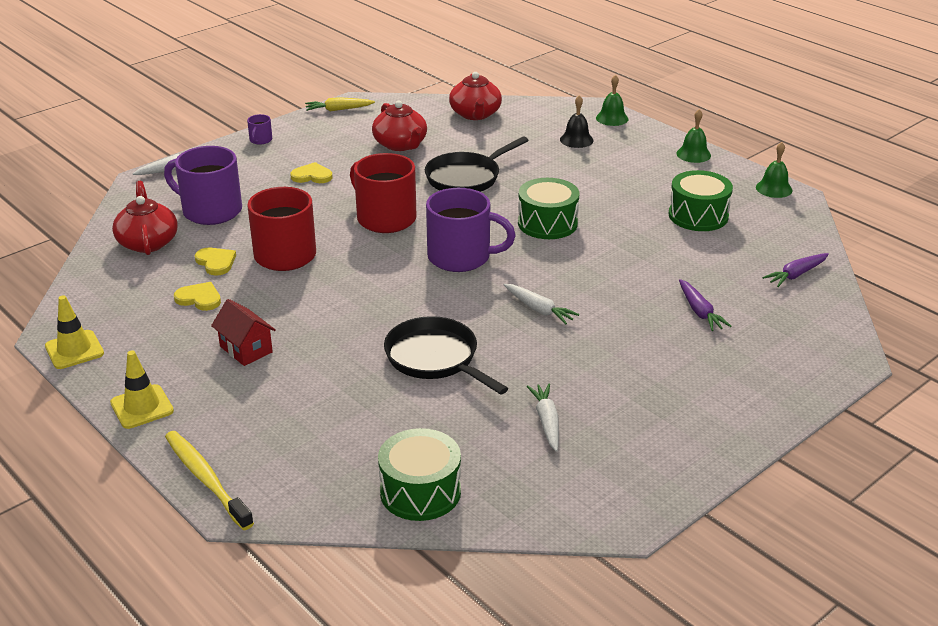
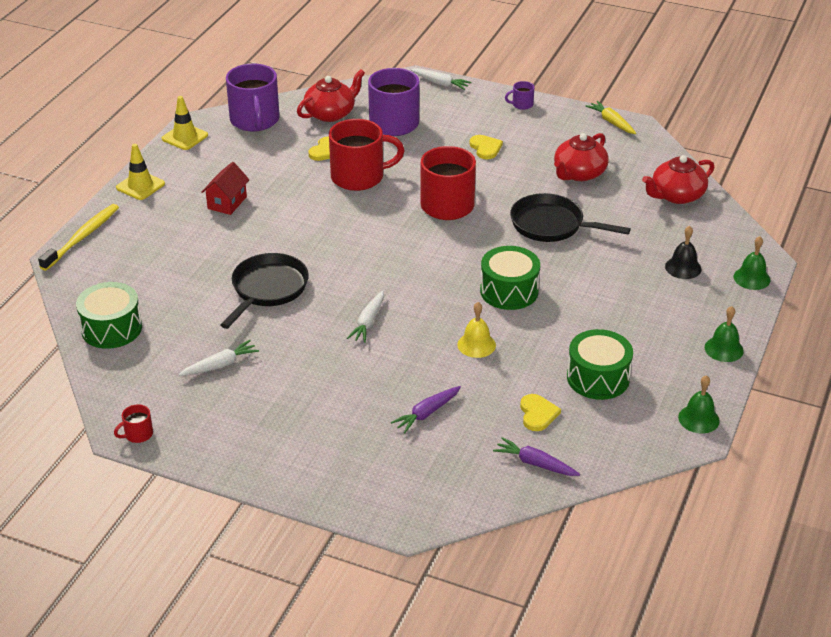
camera: 65 degrees right, 5 degrees up
yellow heart [174,282,221,311] -> yellow heart moved to [520,394,561,431]
purple mug [426,188,516,272] -> purple mug moved to [226,63,280,132]
none -> red mug [114,404,153,443]
none -> yellow bell [457,302,496,358]

